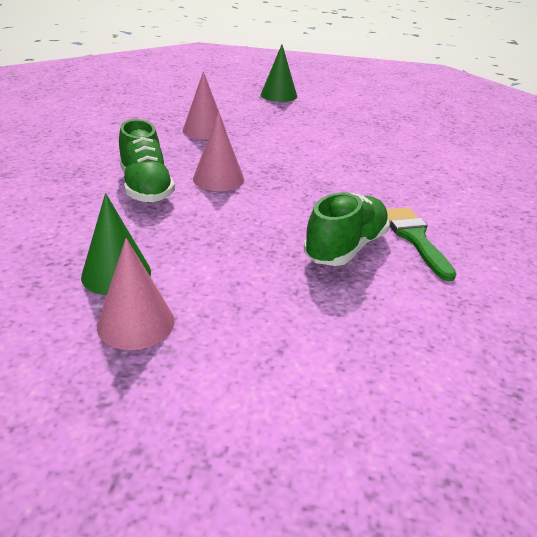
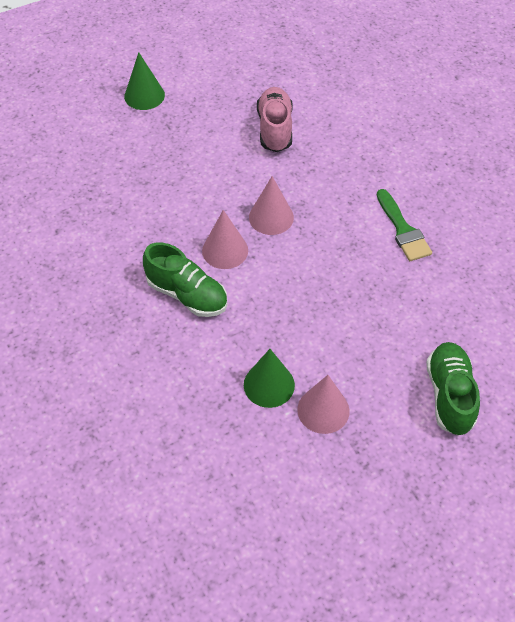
camera: 35 degrees left, 20 degrees up
pink cone [182,71,226,139] -> pink cone moved to [249,176,294,235]
green shoe [304,192,390,266] -> green shoe moved to [426,342,480,436]
green brush [386,208,456,281] -> green brush turned 150 degrees counterclockwise [377,189,432,261]
none -> pink shoe [257,87,293,152]

